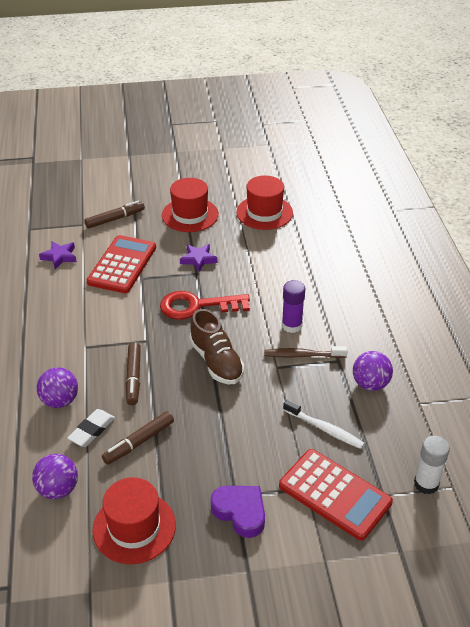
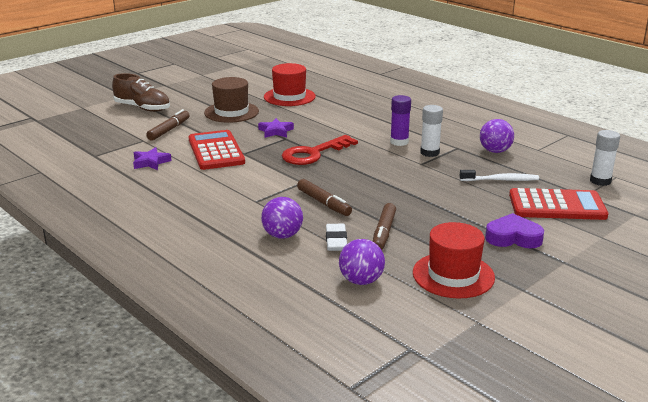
camera: 35 degrees left, 15 degrees down
red hat [162,178,219,232] -> brown hat [204,77,259,123]
brown shoe [189,309,244,384] -> brown shoe moved to [112,73,170,112]
brown toothbrush [264,346,348,358] -> white glue stick [420,105,443,157]

